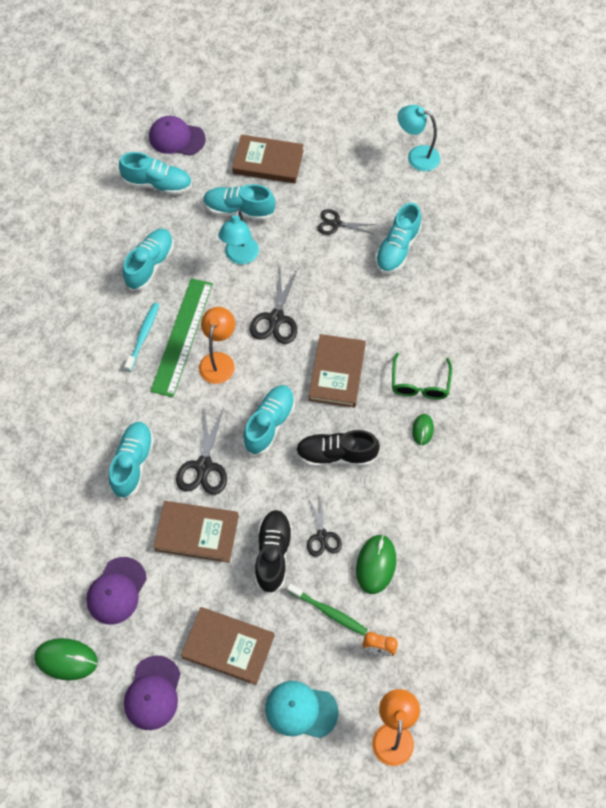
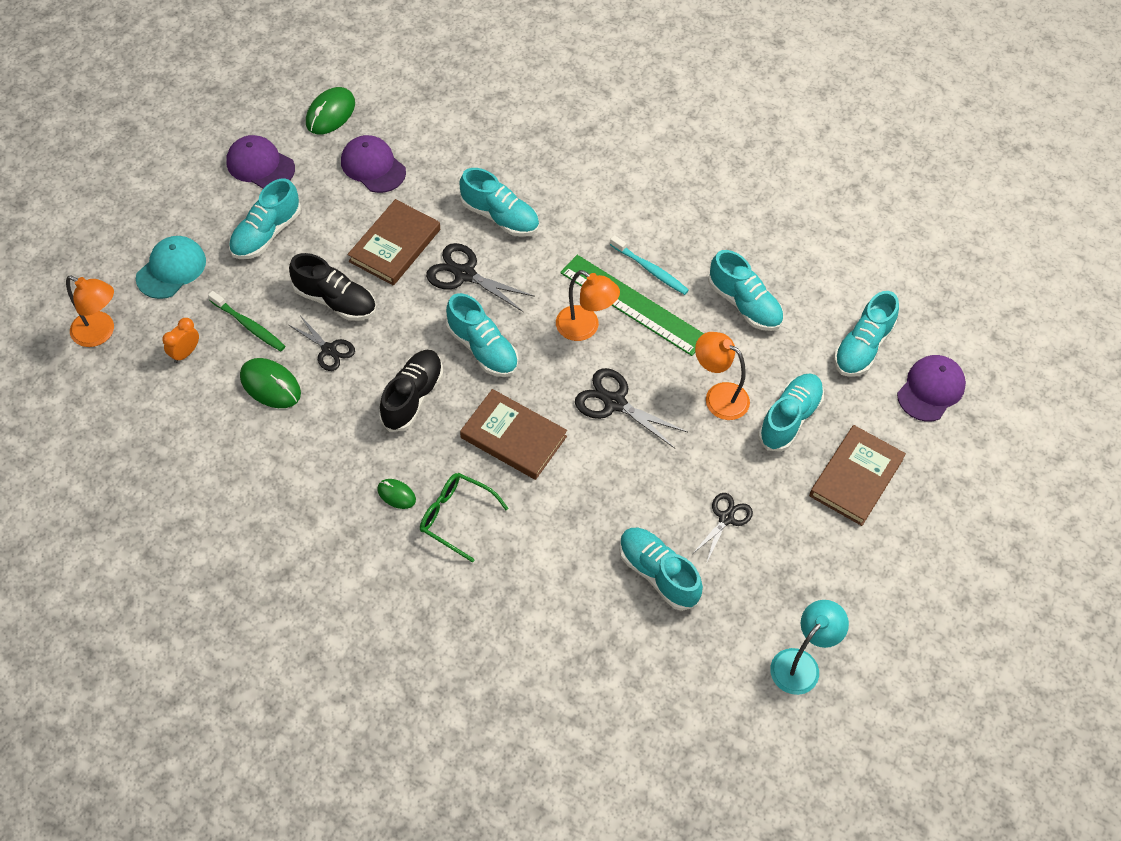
camera: 110 degrees right, 5 degrees down
brown book [181,607,274,685] -> turquoise shoe [229,179,301,259]
turquoise lamp [218,209,259,264] -> orange lamp [695,332,750,420]
green toothbrush [287,584,368,636] -> green toothbrush turned 105 degrees counterclockwise [208,291,285,351]
black scissors [307,497,342,557] -> black scissors turned 150 degrees counterclockwise [289,317,355,371]

